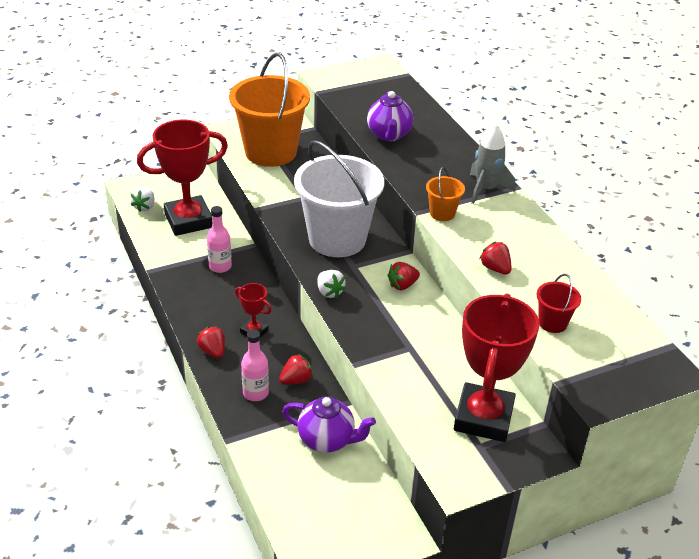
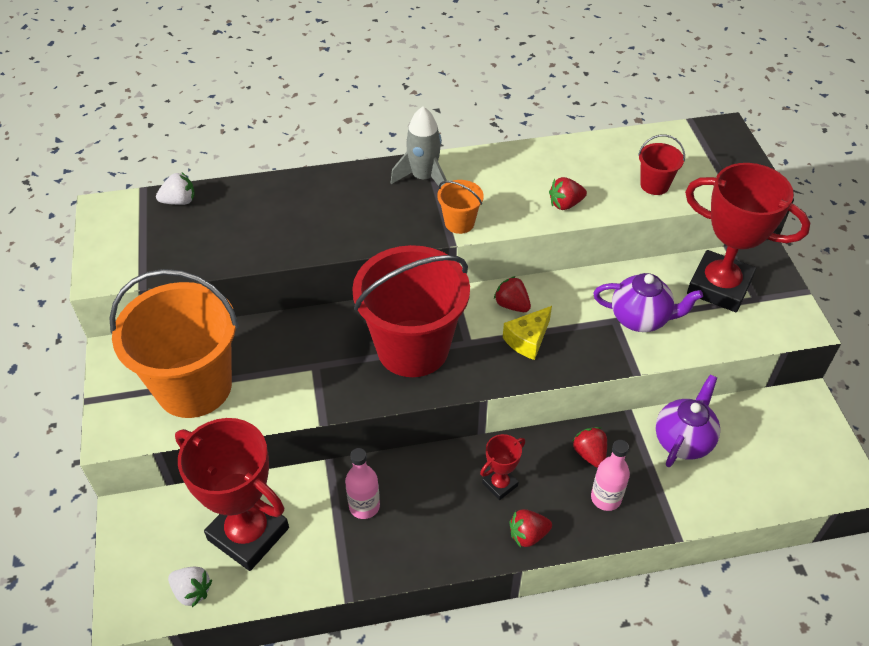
camera: 75 degrees left, 10 degrees up
red trophy [137,120,228,236] -> red trophy turned 45 degrees counterclockwise [175,418,289,571]
white bucket [294,140,384,257] -> red bucket [352,245,470,377]
white strawberry [317,270,346,299] -> white strawberry moved to [156,173,195,205]
purple teapot [367,91,413,141] -> purple teapot moved to [593,273,703,332]
red strawberry [387,262,420,290] -> red strawberry turned 150 degrees clockwise [494,276,531,312]
none -> yellow cheese [503,306,552,360]

